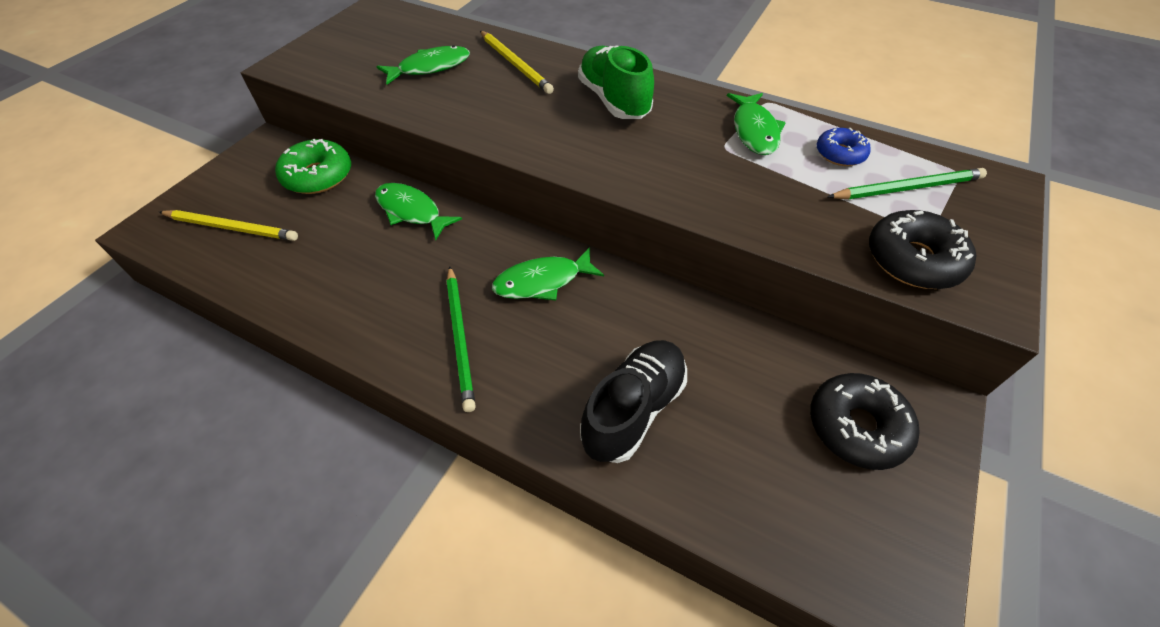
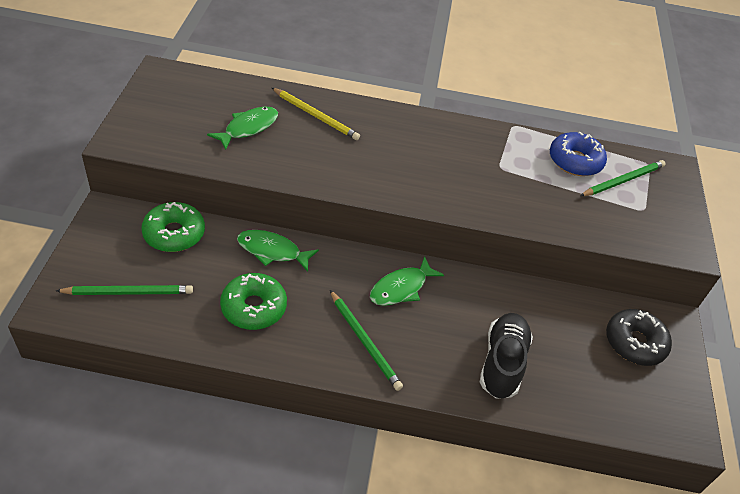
camera: 25 degrees left, 5 degrees down
yellow pencil [159,210,298,241] -> green pencil [56,285,193,295]
green shoe [578,46,654,119] -> none
green fish [727,93,786,155] -> none
blue donut [817,128,871,166] -> blue donut [550,132,607,176], size x1.60
black donut [869,210,976,289] -> none
none -> green donut [220,273,287,330]

